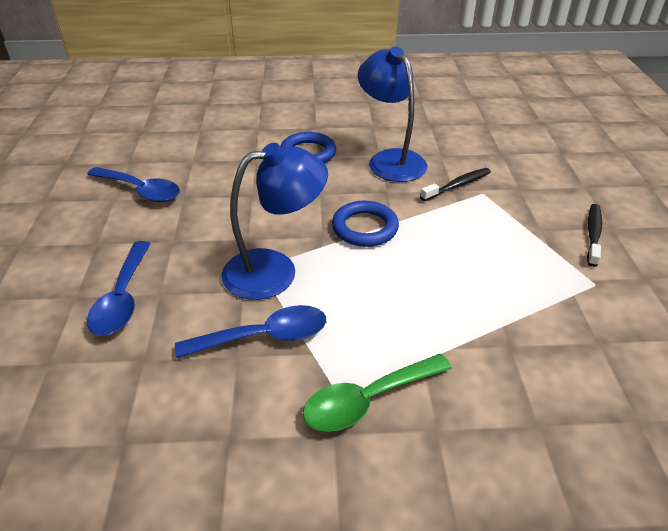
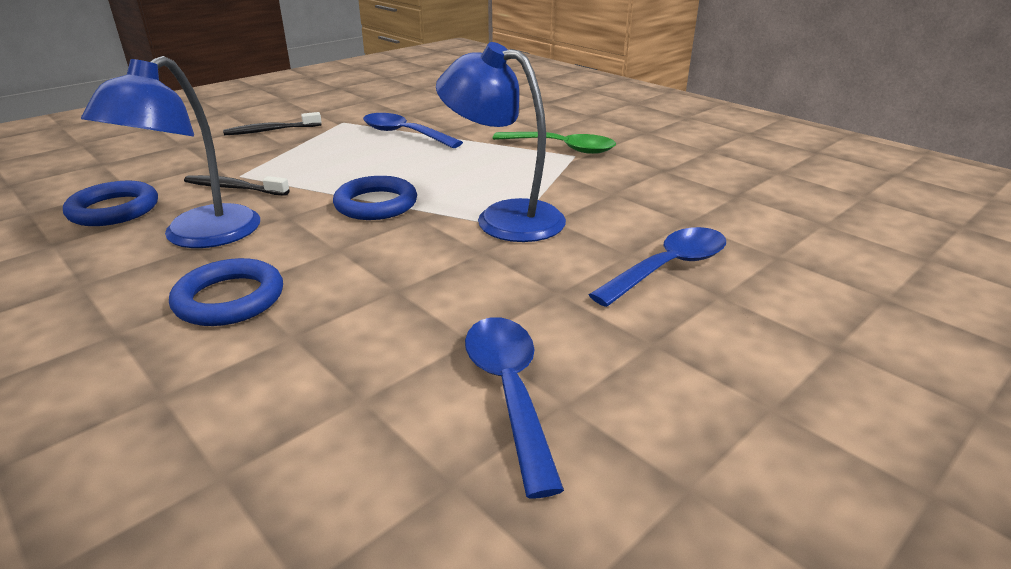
camera: 130 degrees left, 10 degrees down
blue spoon [175,305,326,358] -> blue spoon moved to [363,113,463,148]
none -> blue ring [63,181,158,226]

